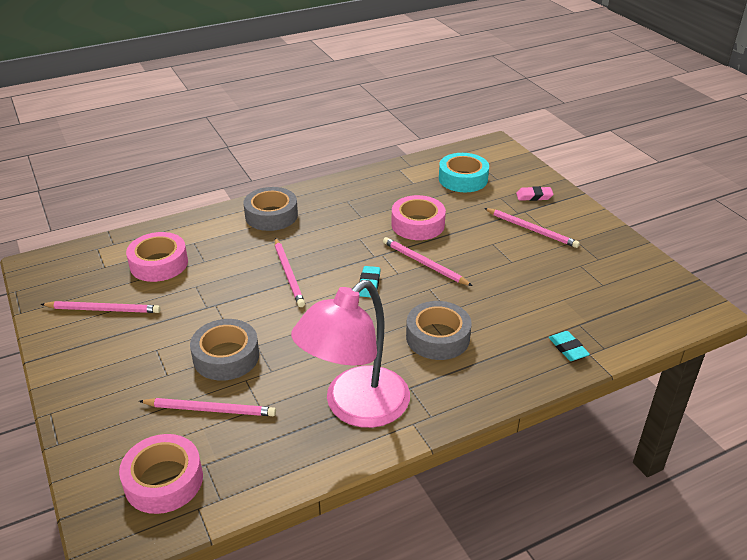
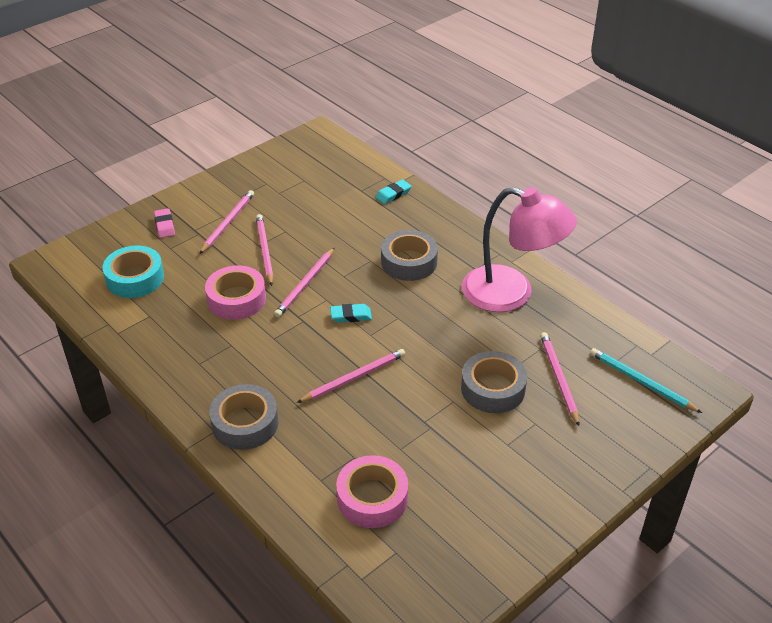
camera: 105 degrees left, 5 degrees up
pink pencil [40,301,161,313] -> pink pencil moved to [256,214,273,286]
pink tape [119,434,203,514] -> turquoise pencil [590,348,702,413]

